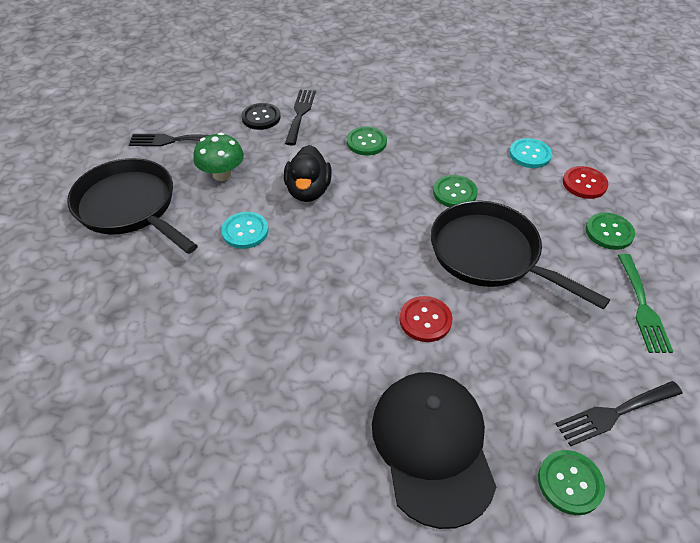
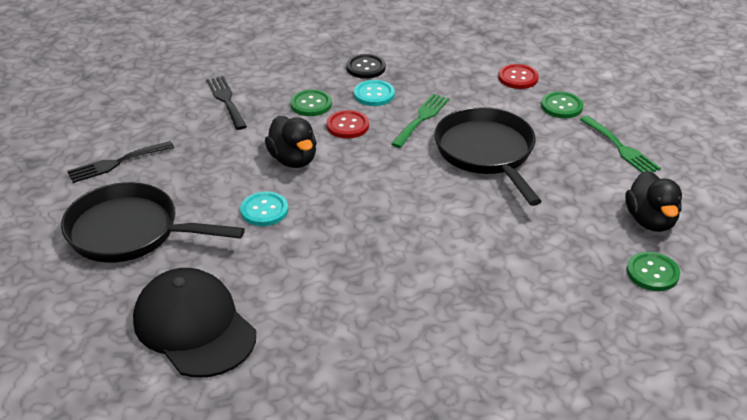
camera: 30 degrees left, 10 degrees down
green mushroom [193,133,244,181] -> none
black button [241,103,281,130] -> black button moved to [346,54,386,79]
black cap [372,372,496,529] -> black cap moved to [133,268,256,378]
red button [399,296,452,342] -> red button moved to [326,110,369,139]
black pan [431,201,610,309] -> black pan turned 60 degrees clockwise [434,107,542,206]
green button [433,175,478,207] -> green fork [391,94,449,148]
turquoise button [509,138,552,168] -> turquoise button moved to [354,80,395,106]
black fork [555,381,683,446] -> black duck [625,171,682,232]

